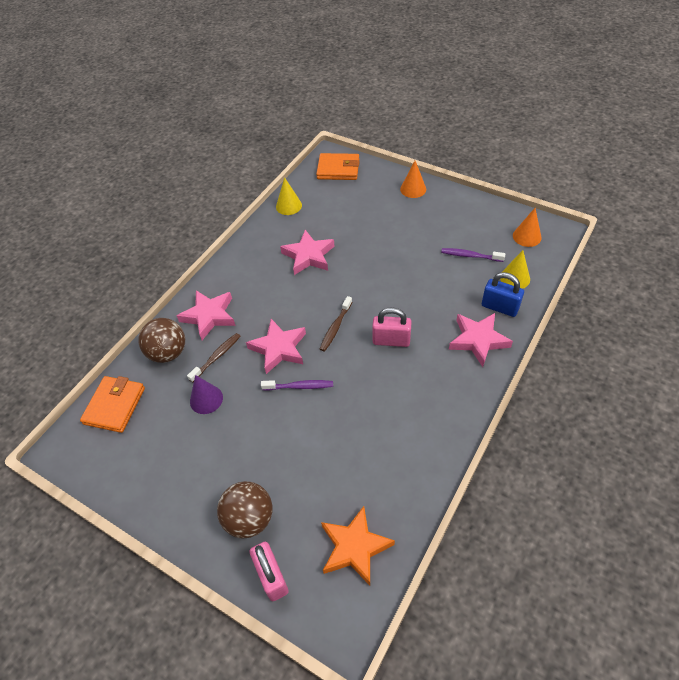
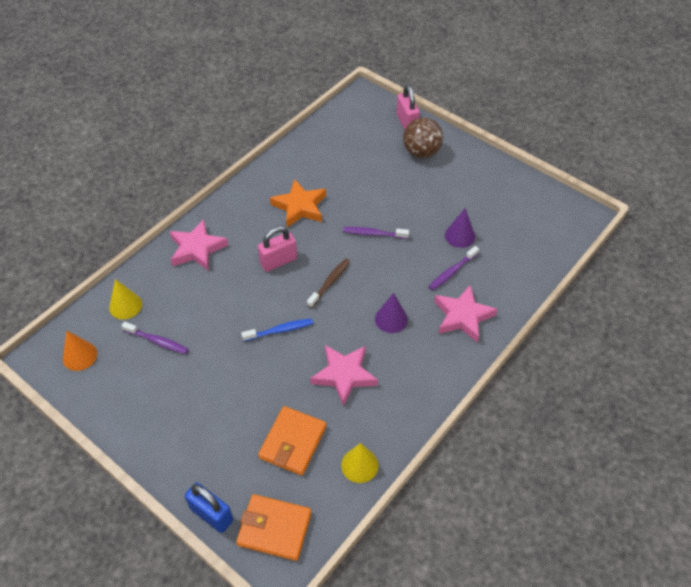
camera: 175 degrees left, 0 degrees up
orange wallet [80,376,145,433] -> orange wallet moved to [258,406,326,475]
brown ball [138,318,185,363] -> none
brown toothbrush [187,333,241,383] -> purple toothbrush [428,246,479,291]
pink star [246,319,306,374] -> none
orange star [321,506,395,586] -> orange star moved to [270,179,326,227]
pink padlock [372,307,412,347] -> pink padlock turned 45 degrees counterclockwise [258,226,297,272]
orange cone [400,161,426,198] -> none
blue padlock [482,272,524,317] -> blue padlock moved to [185,482,233,533]
none -> blue toothbrush [241,318,313,341]
none -> purple cone [375,293,408,333]

